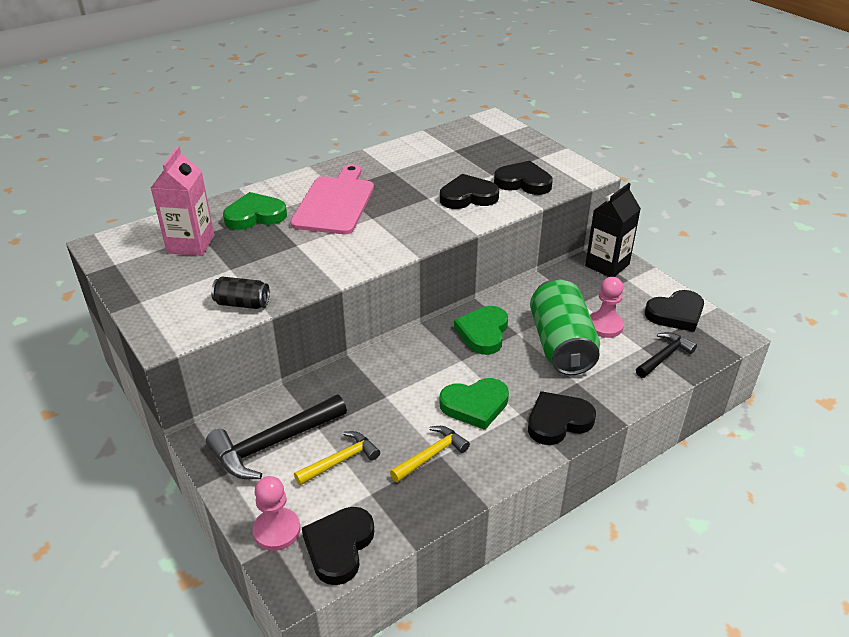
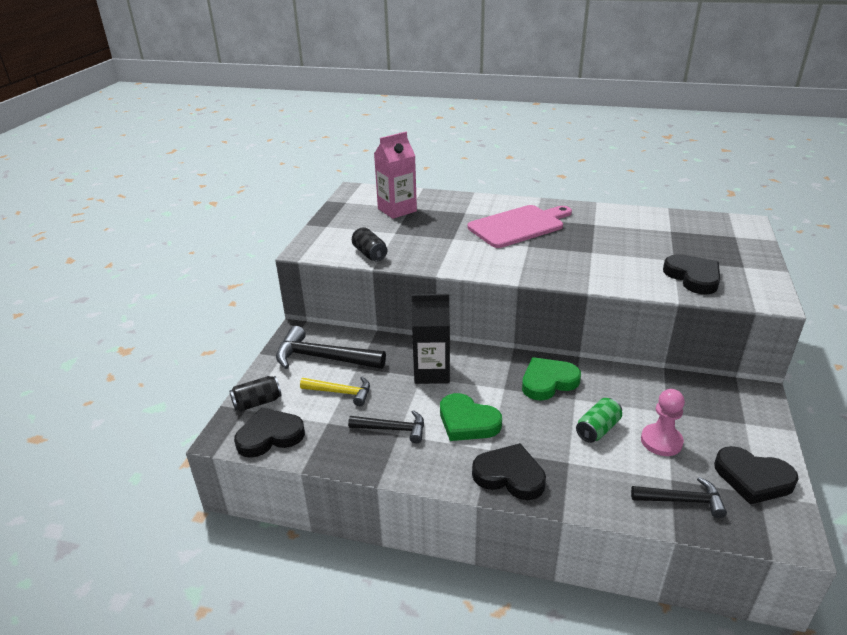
camera: 50 degrees right, 5 degrees down
green heart [223,192,287,230] -> none
pink pawn [253,476,301,551] -> black can [229,376,282,411]
yellow hammer [390,426,470,482] -> black hammer [348,410,424,444]
black heart [440,174,499,209] -> none
green can [530,279,600,375] -> green can [576,398,622,443], size x0.48
black carton [585,183,641,277] -> black carton moved to [412,294,450,384]

